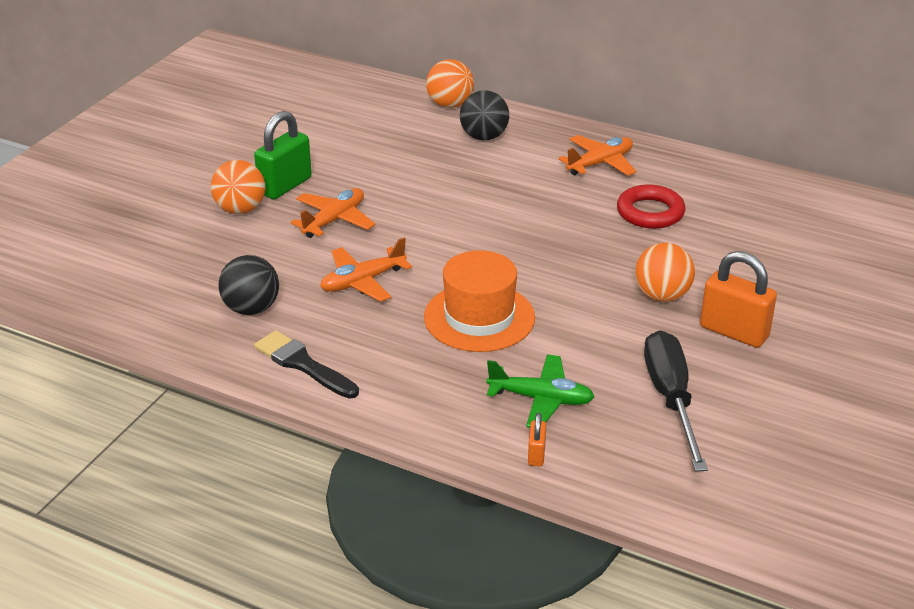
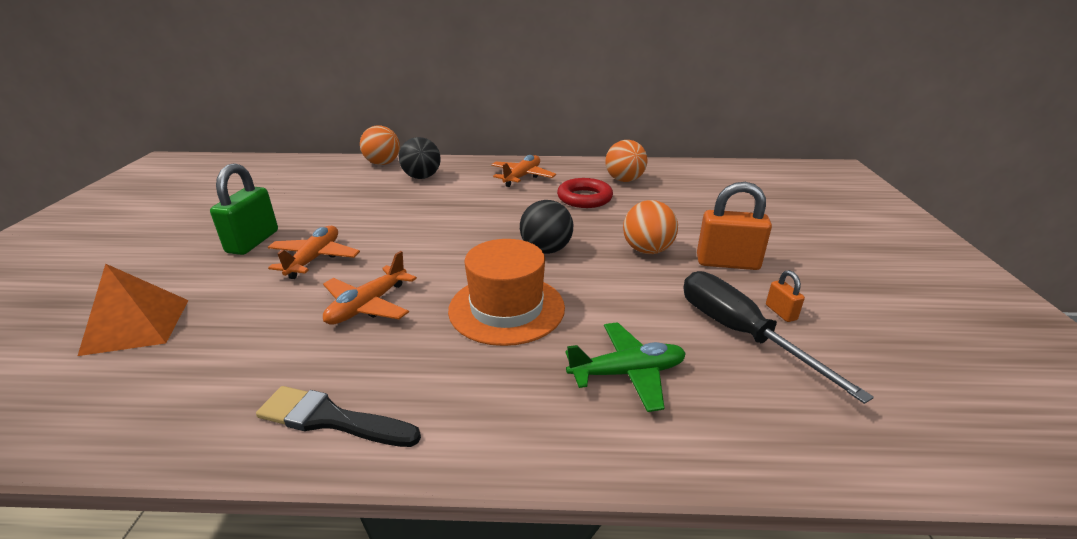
camera: 25 degrees left, 5 degrees down
orange ball [211,160,266,214] -> orange ball moved to [605,140,648,182]
black ball [218,255,279,315] -> black ball moved to [520,200,573,254]
orange padlock [528,413,546,466] -> orange padlock moved to [766,270,805,322]
none -> orange pyramid [78,264,189,356]

